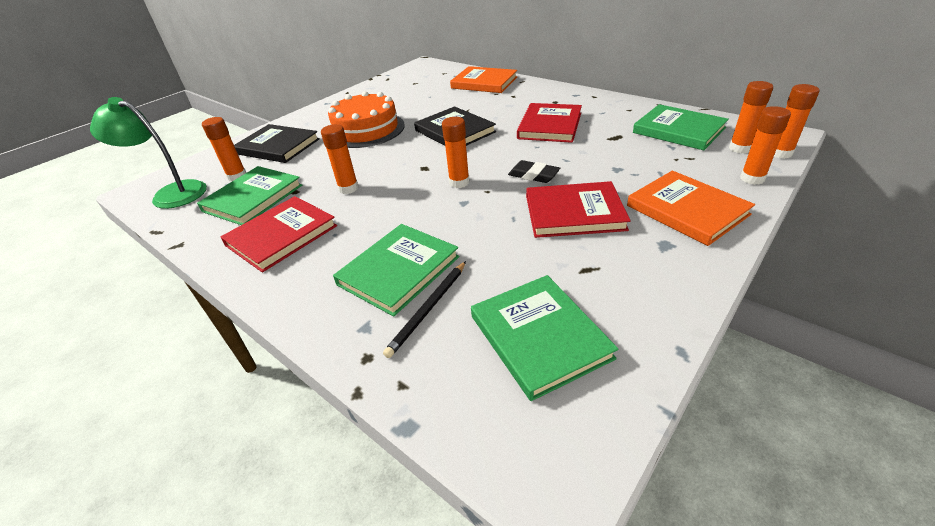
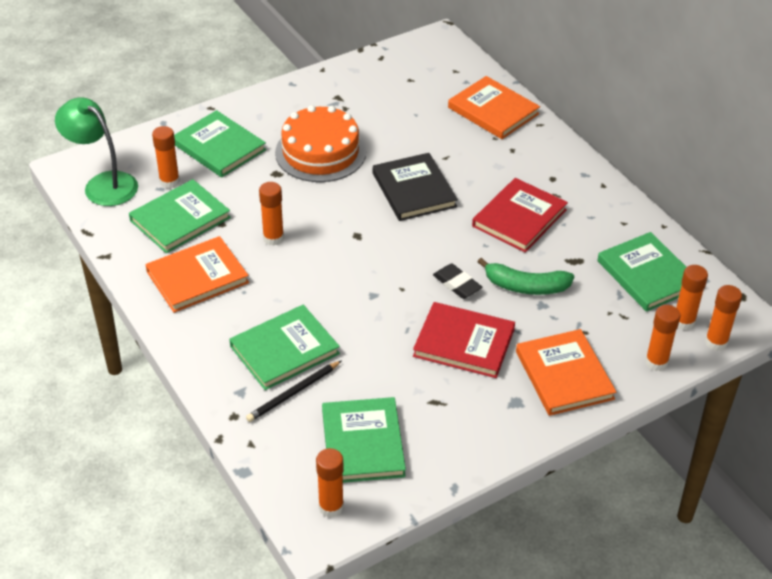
camera: 15 degrees right, 5 degrees up
red book [221,196,337,273] -> orange book [145,236,249,313]
black book [234,124,320,163] -> green book [174,110,266,177]
orange glue stick [442,117,470,188] -> orange glue stick moved to [316,448,344,518]
none -> green banana [478,258,574,295]

